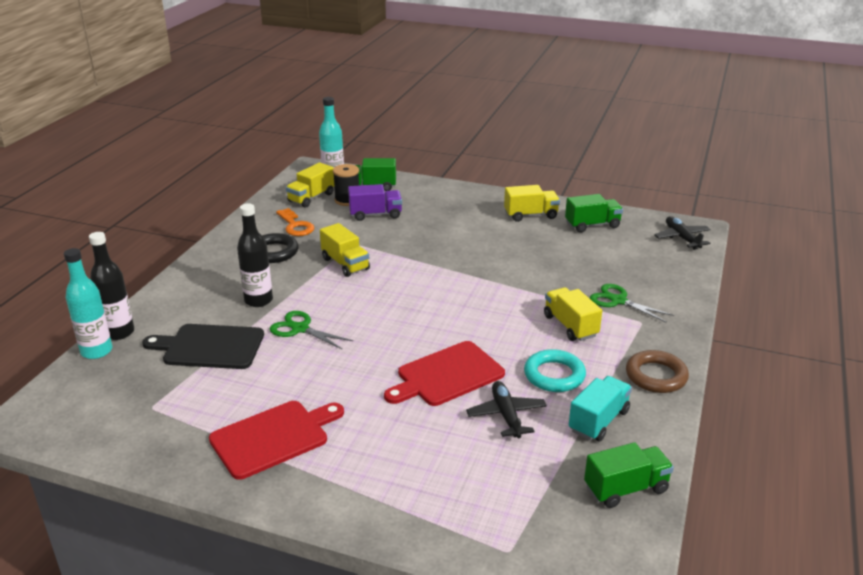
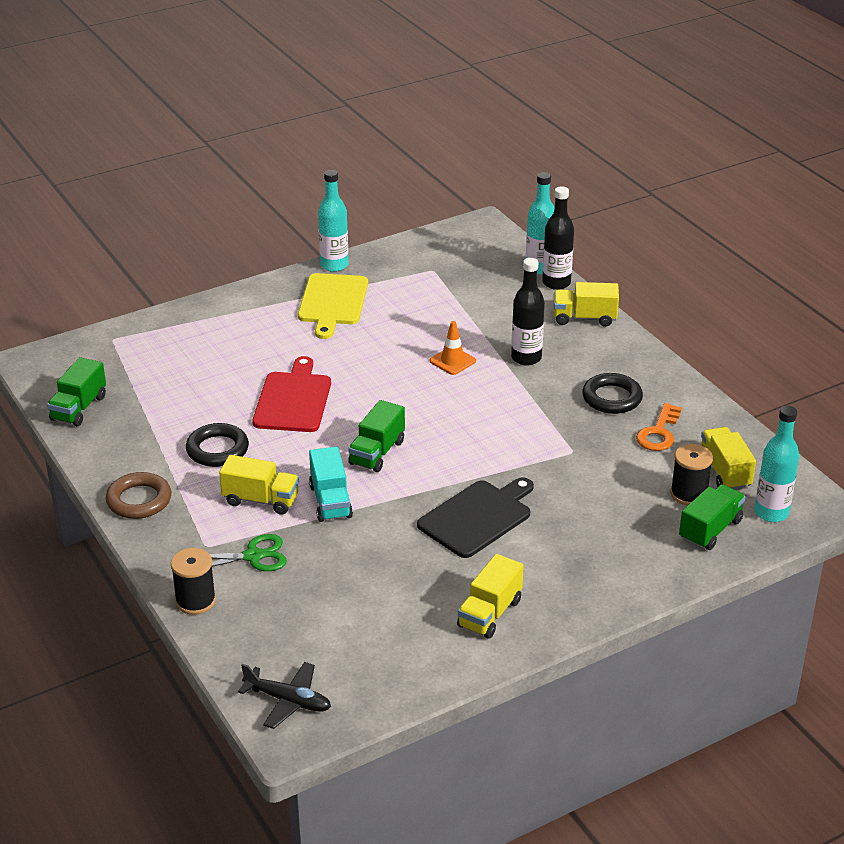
camera: 130 degrees right, 5 degrees up
black cutting board [142,324,264,369] -> black cutting board moved to [417,477,534,558]
red cutting board [209,401,344,480] -> yellow cutting board [298,273,368,339]
green scissors [270,311,353,350] -> orange traffic cone [430,321,476,375]
orange key [276,208,315,236] -> orange key turned 75 degrees counterclockwise [636,403,682,451]
yellow truck [320,223,370,277] -> yellow truck moved to [554,282,619,327]
purple truck [348,184,402,221] -> none
black plane [466,381,547,438] -> none
turquoise ring [524,349,586,392] -> black ring [186,423,249,467]
green truck [565,194,623,232] -> green truck moved to [348,400,405,472]
turquoise truck [569,376,632,441] -> turquoise truck moved to [309,447,353,522]
none -> black spool [171,548,216,615]
none -> turquoise bottle [318,170,348,272]

